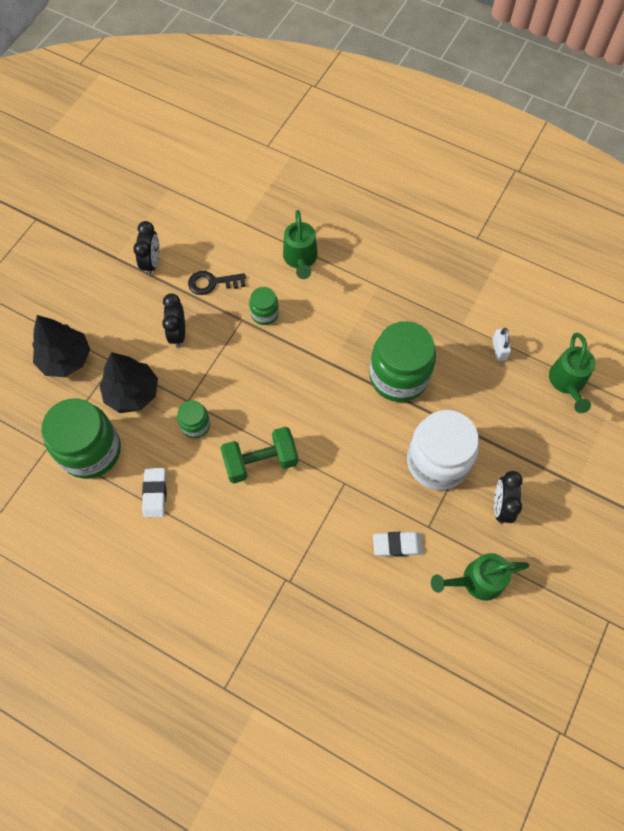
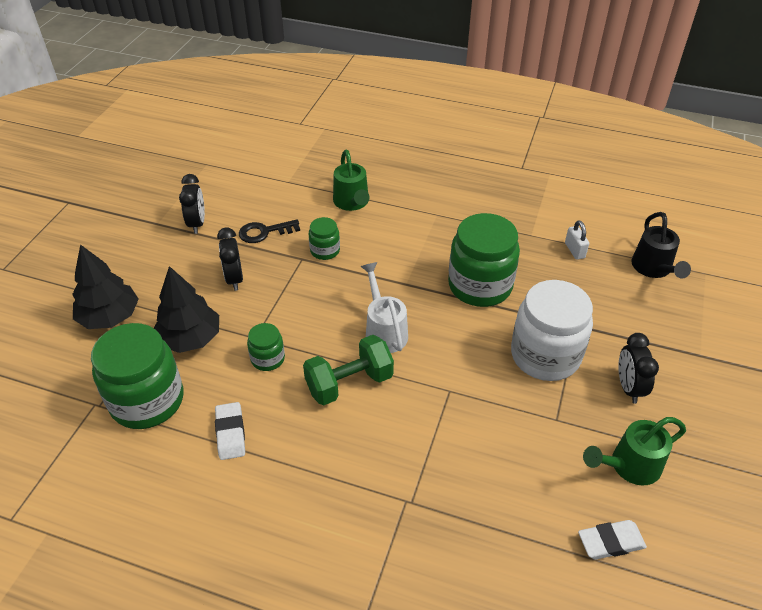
camera: 10 degrees left, 20 degrees down
white eraser [373,532,423,557] -> white eraser moved to [578,520,647,559]
green watering can [549,333,596,413] -> black watering can [631,212,691,278]
none -> white watering can [361,262,408,353]

